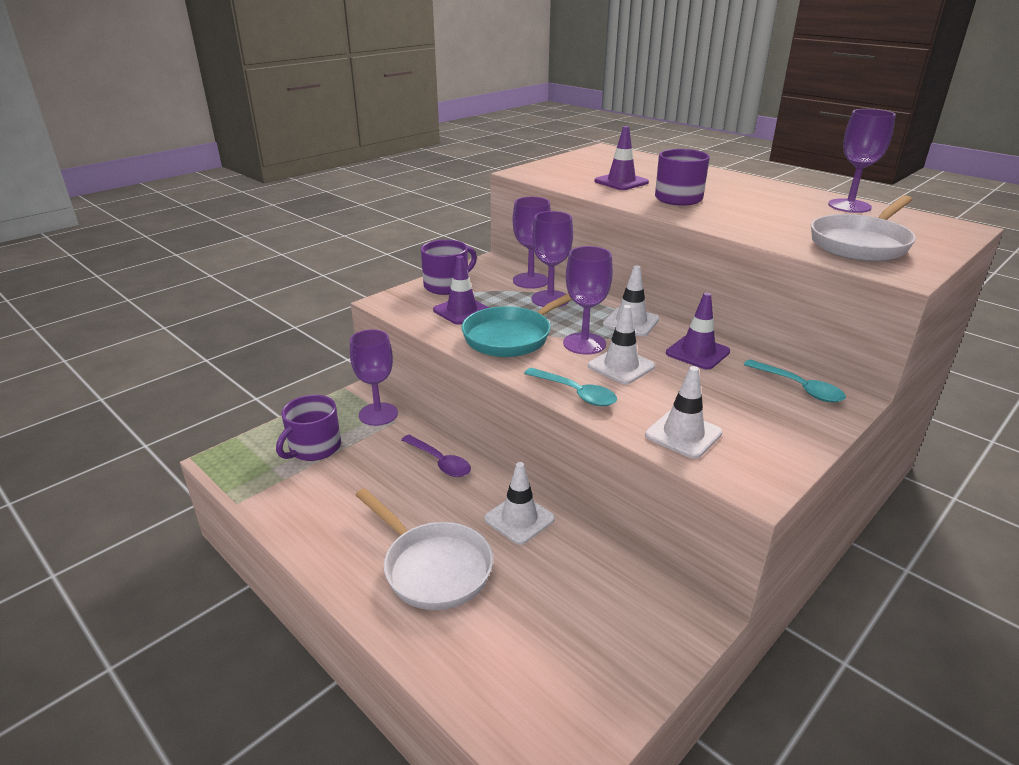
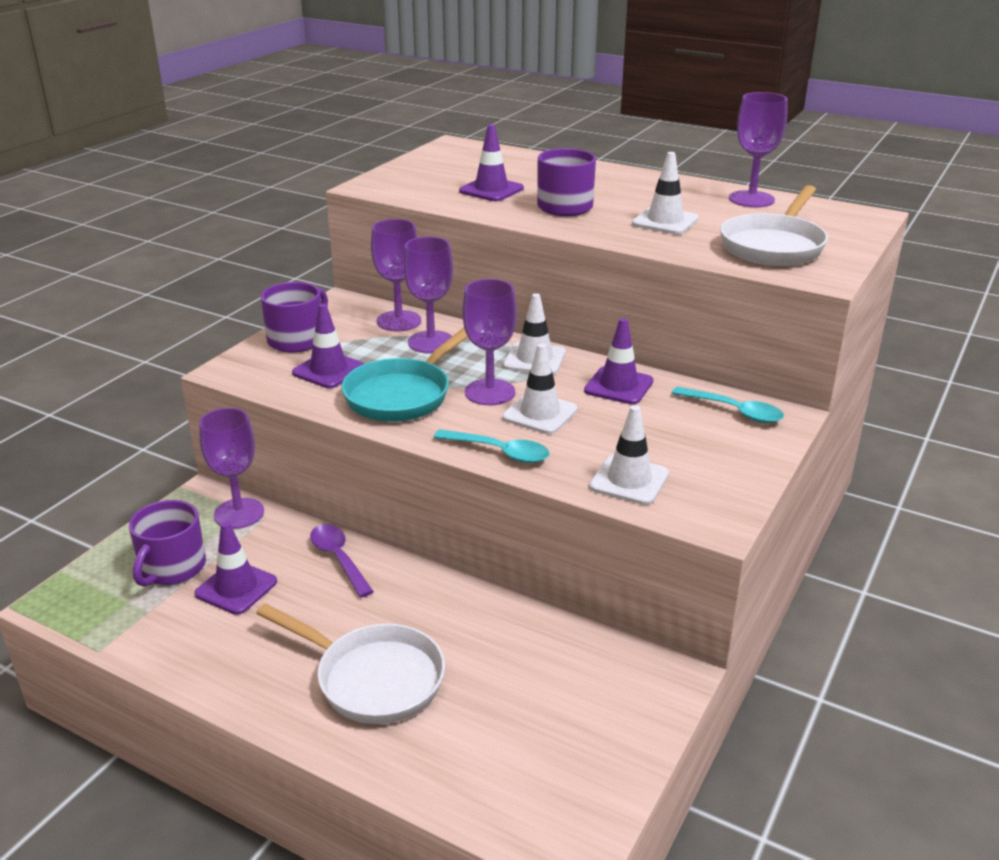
camera: 15 degrees left, 0 degrees up
purple spoon [401,435,471,477] -> purple spoon turned 150 degrees counterclockwise [310,524,374,598]
white traffic cone [484,462,555,545] -> white traffic cone moved to [632,152,699,234]
none -> purple traffic cone [195,522,277,615]

